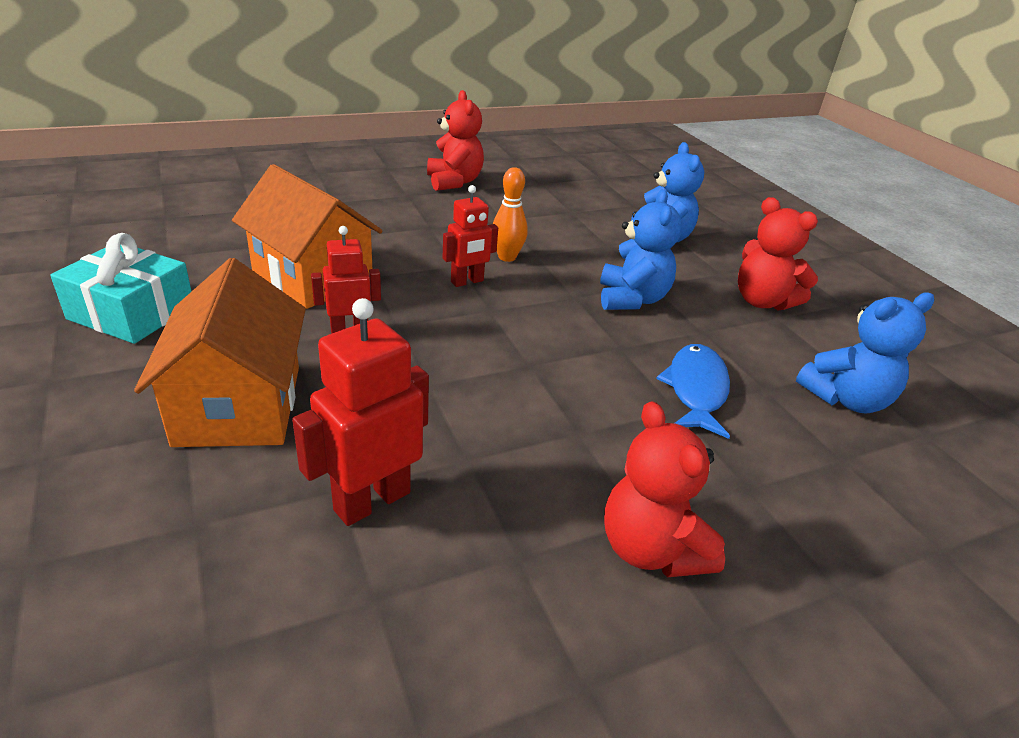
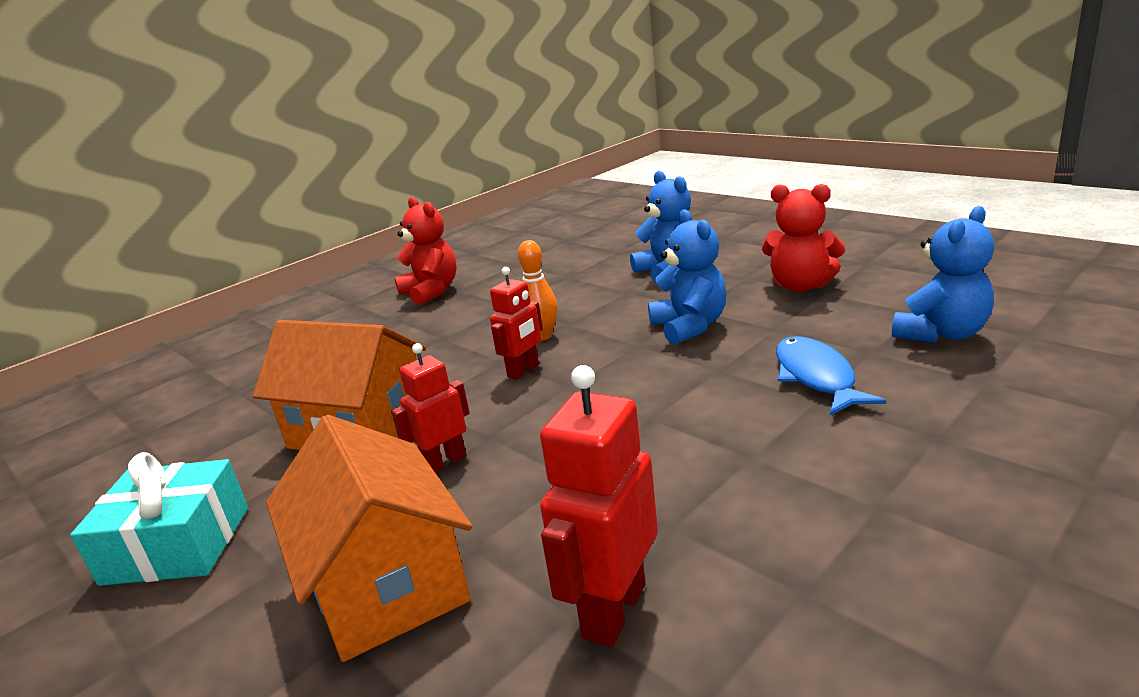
camera: 15 degrees left, 10 degrees down
red teddy bear [604,401,725,577] -> none

